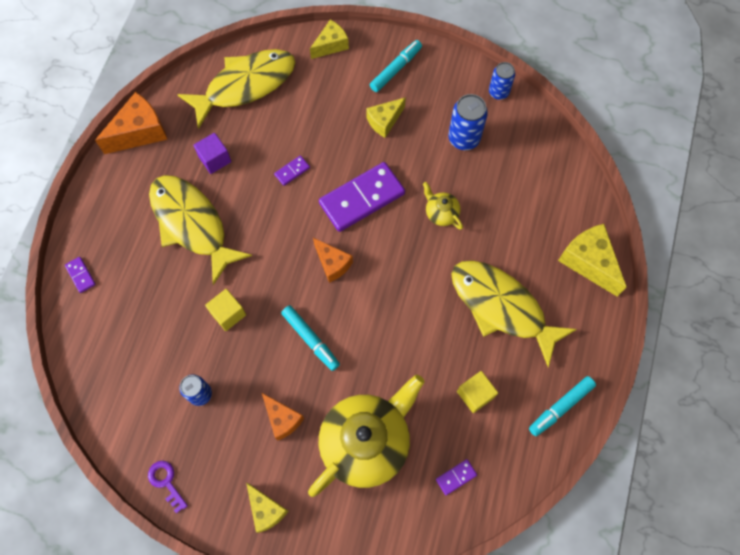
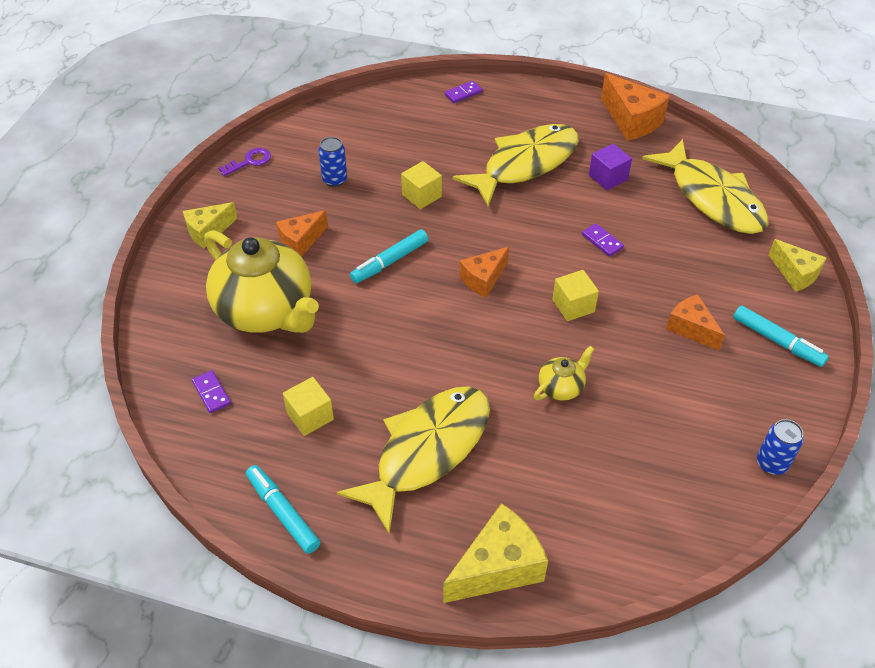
camera: 90 degrees right, 20 degrees down
purple domino [319,162,405,232] -> yellow cube [552,270,599,321]
yellow cheese [366,97,406,138] -> orange cheese [666,294,724,350]
blue can [448,94,488,150] -> none

